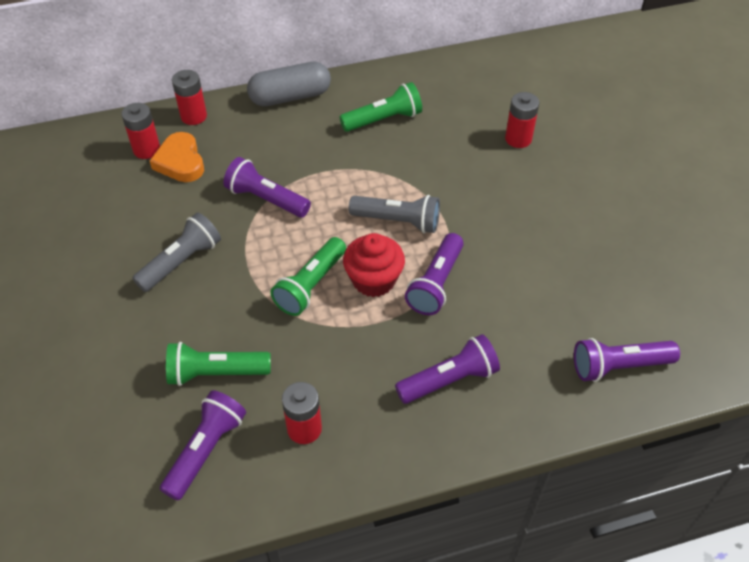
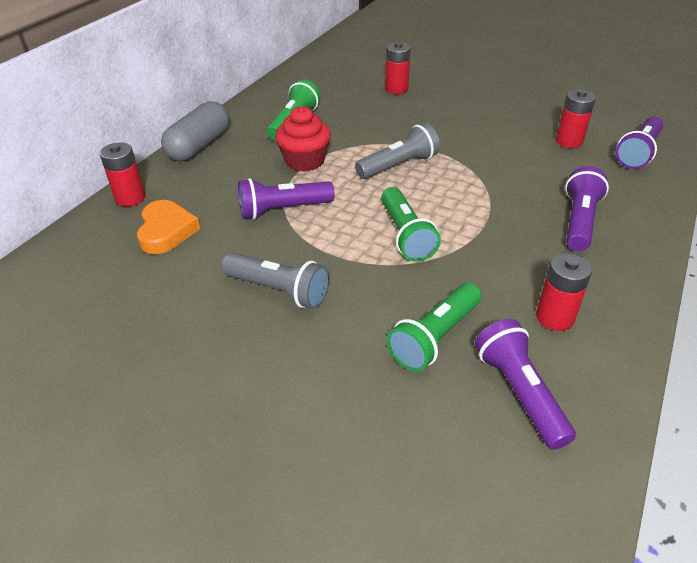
camera: 45 degrees left, 10 degrees down
red battery [122,103,160,159] -> red battery moved to [556,89,596,148]
grey flashlight [132,212,221,292] -> grey flashlight turned 120 degrees clockwise [221,252,329,309]
orange heart [150,132,204,182] -> orange heart turned 120 degrees counterclockwise [137,200,200,254]
red cupcake [343,233,405,297] -> red cupcake moved to [275,106,331,172]
purple flashlight [405,233,464,315] -> none

